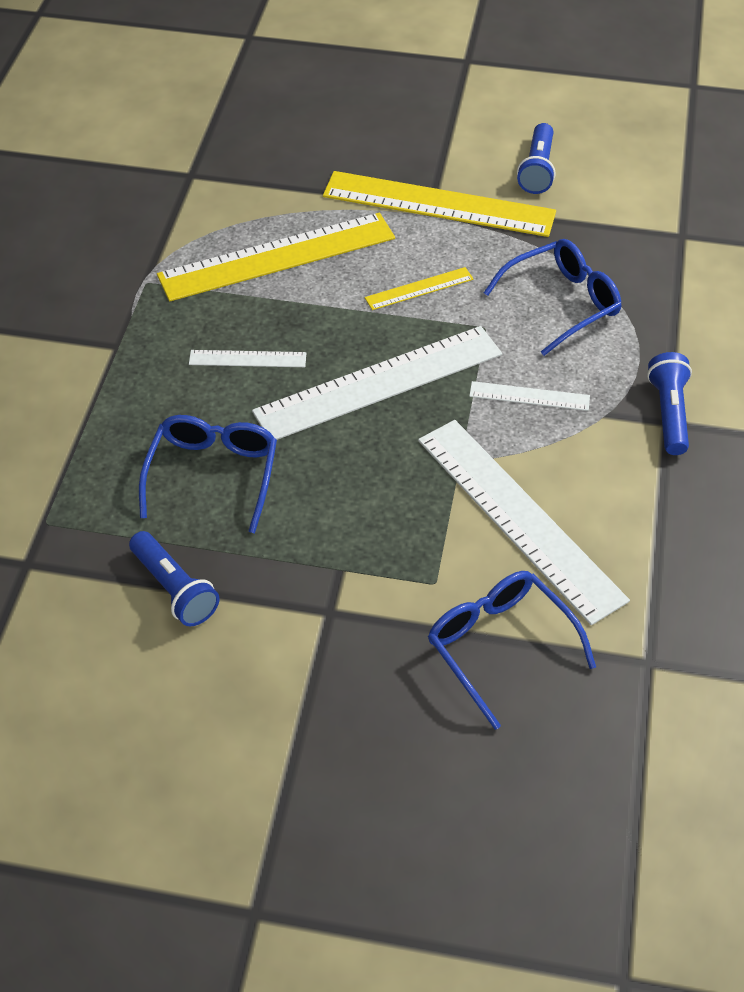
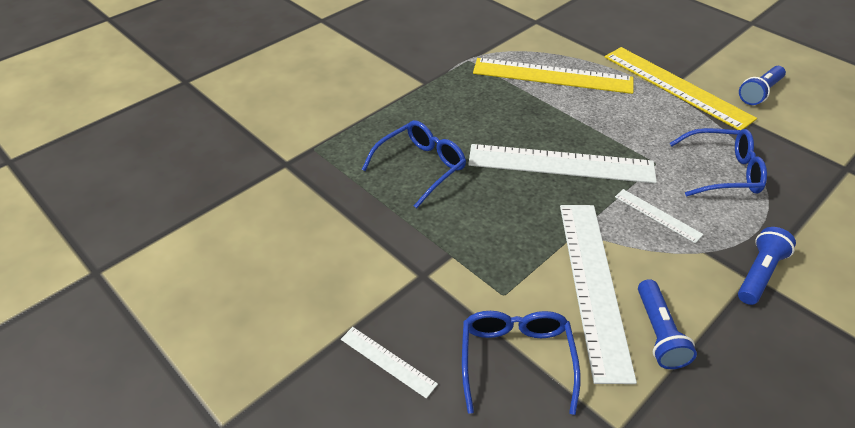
camera: 35 degrees right, 5 degrees down
blue flashlight [129,531,220,627] -> blue flashlight moved to [638,279,697,369]
white ruler [189,350,306,367] -> white ruler moved to [341,327,438,399]
yellow ruler [365,267,474,310] -> none

